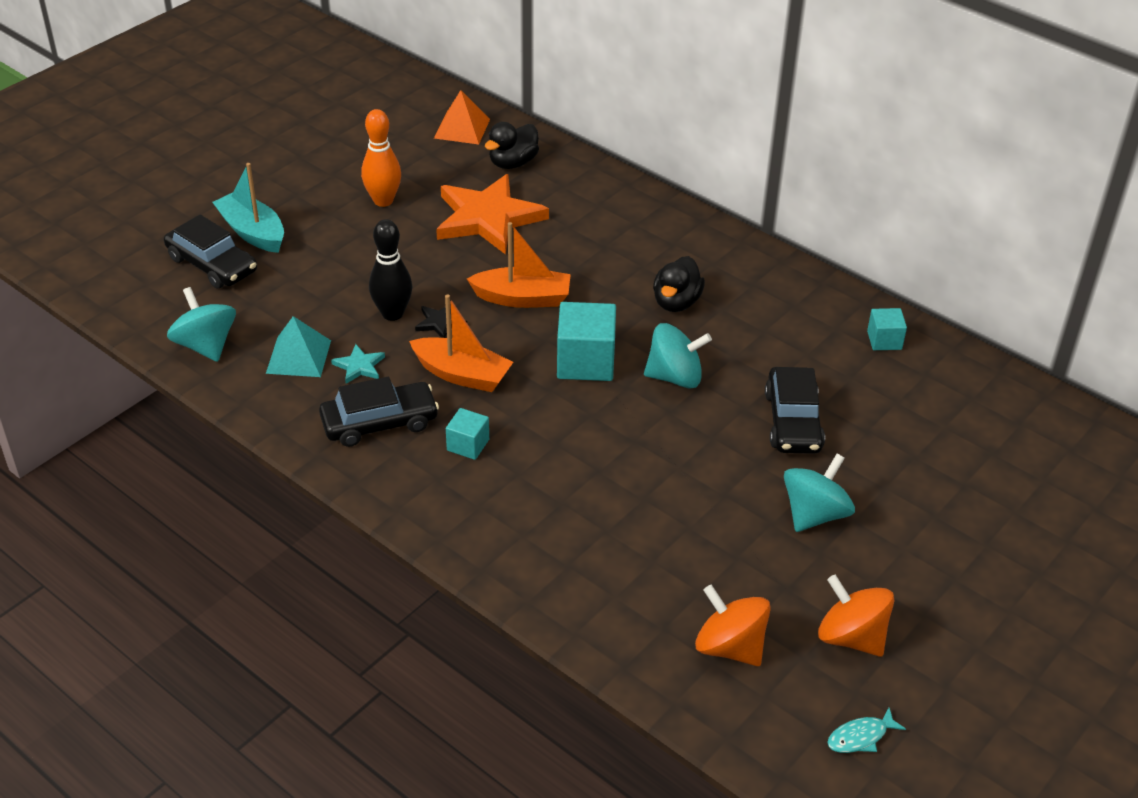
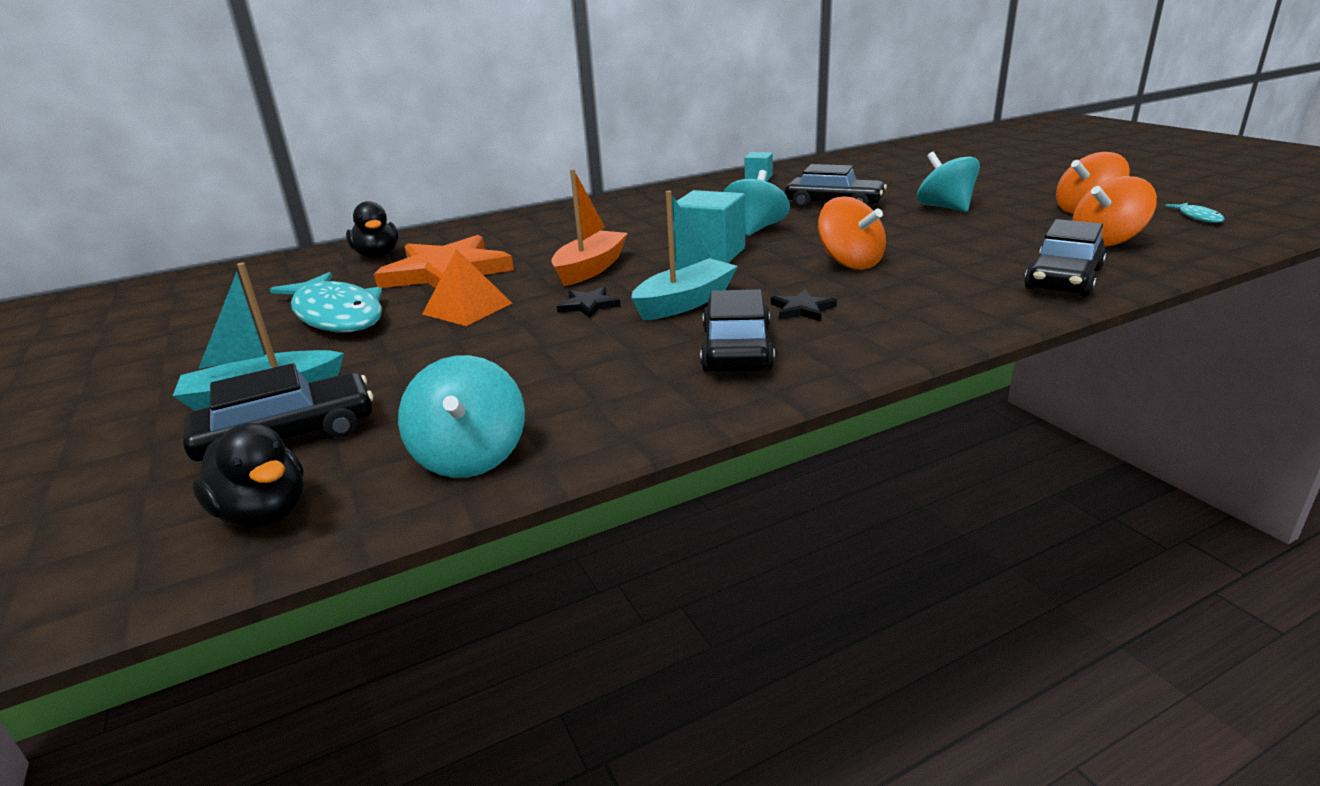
camera: 65 degrees left, 15 degrees down
turquoise spinning top [167,287,236,362] -> turquoise spinning top turned 90 degrees counterclockwise [398,355,525,478]
turquoise pyramid [266,316,331,377] -> none
turquoise star [331,344,385,384] -> none
orange bowling pin [361,109,401,207] -> turquoise fish [270,272,382,332]
black bowling pin [369,219,412,321] -> none
orange boat [409,294,513,392] -> turquoise boat [631,191,738,320]
orange pyramid [434,90,490,144] -> orange pyramid moved to [422,249,512,326]
turquoise cube [446,408,489,460] -> black star [771,289,837,321]
black duck [653,256,705,312] -> black duck moved to [192,423,304,528]
none -> orange spinning top [818,197,886,270]
none -> black car [1024,219,1106,297]

